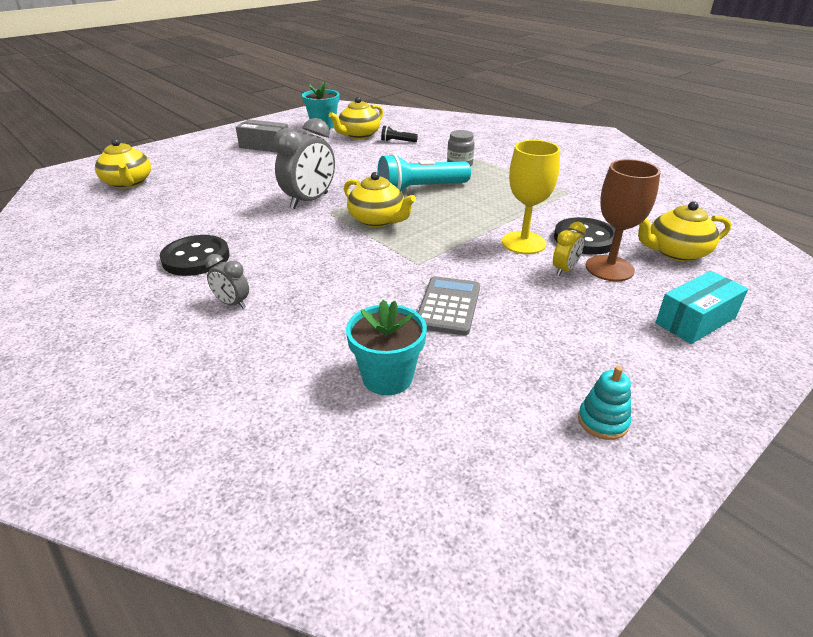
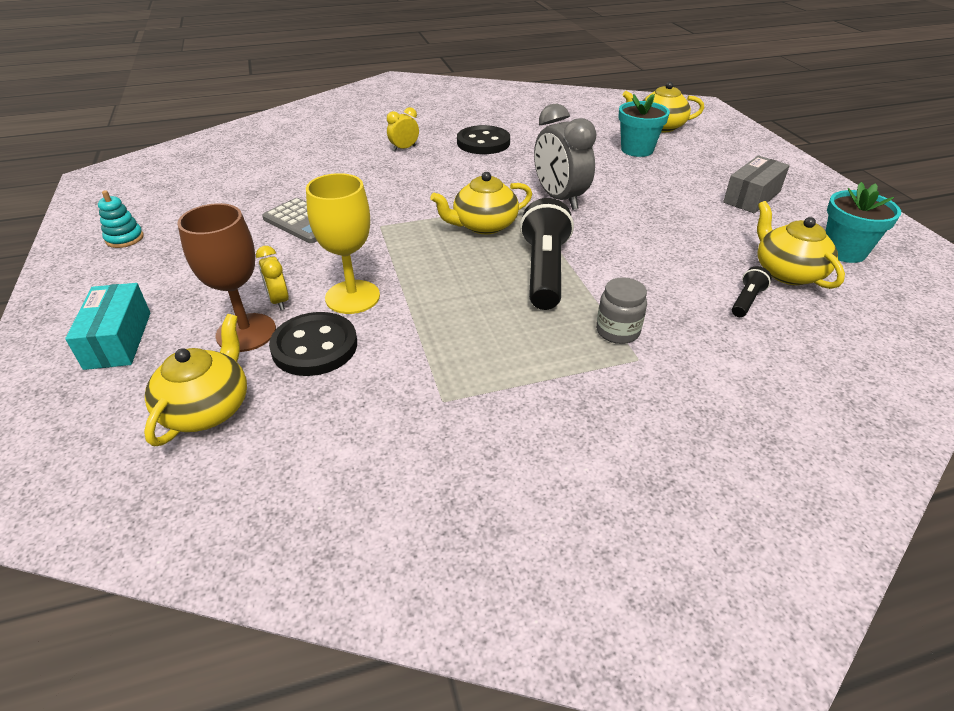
camera: 115 degrees right, 5 degrees up
grey clock [205,254,249,309] -> yellow clock [387,107,419,152]
turquoise flower pot [346,300,427,395] -> turquoise flower pot moved to [618,94,670,157]
turquoise flashlight [377,154,471,191] -> black flashlight [520,198,574,310]

